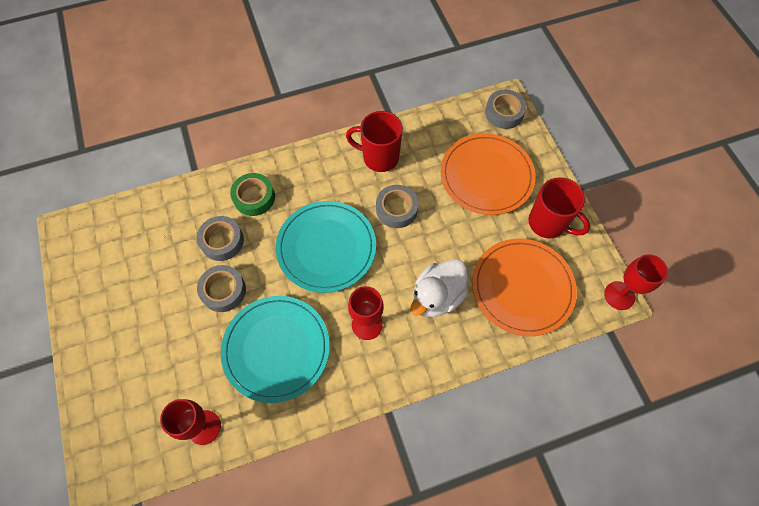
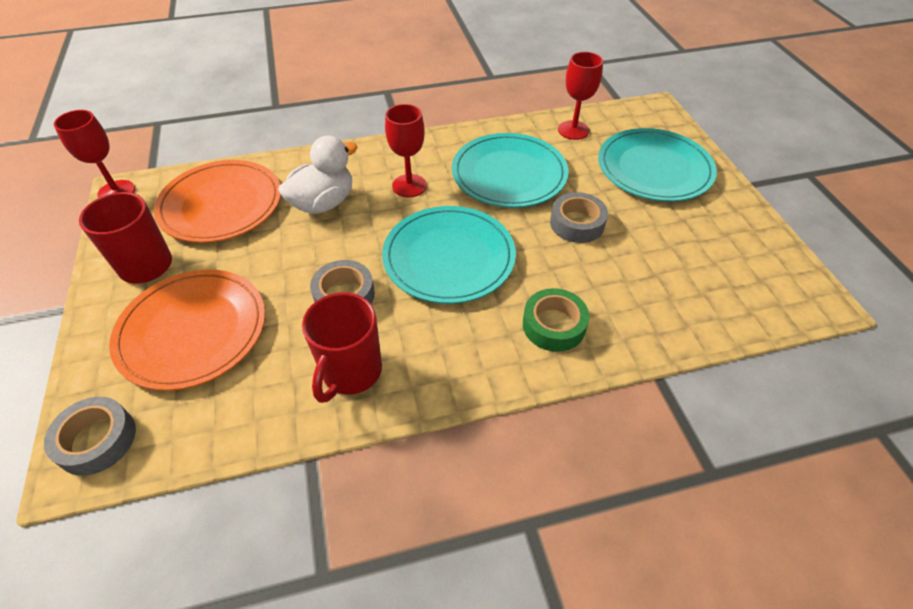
camera: 175 degrees left, 15 degrees down
grey tape [197,216,244,261] -> none
red mug [346,111,403,172] -> red mug turned 90 degrees clockwise [302,293,382,403]
none -> turquoise plate [598,128,717,202]

